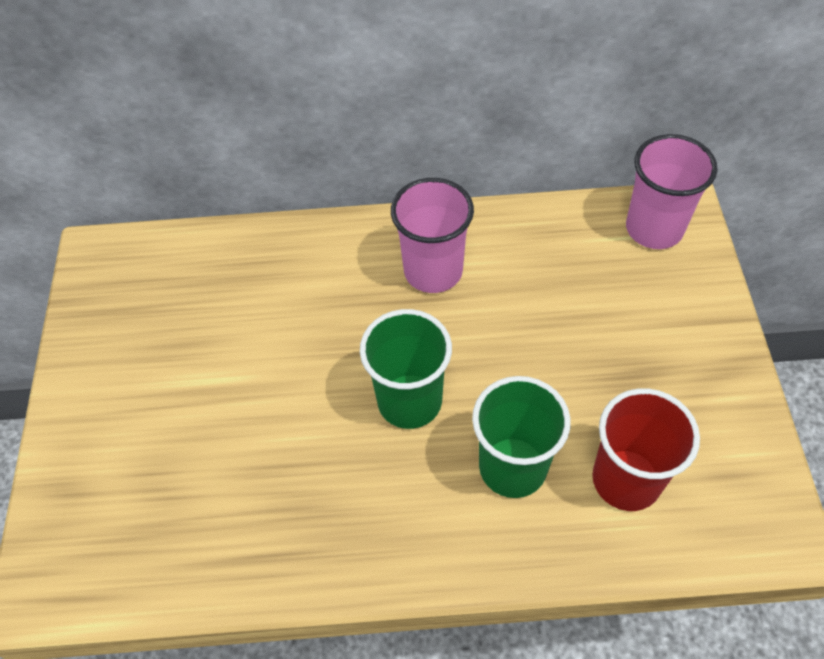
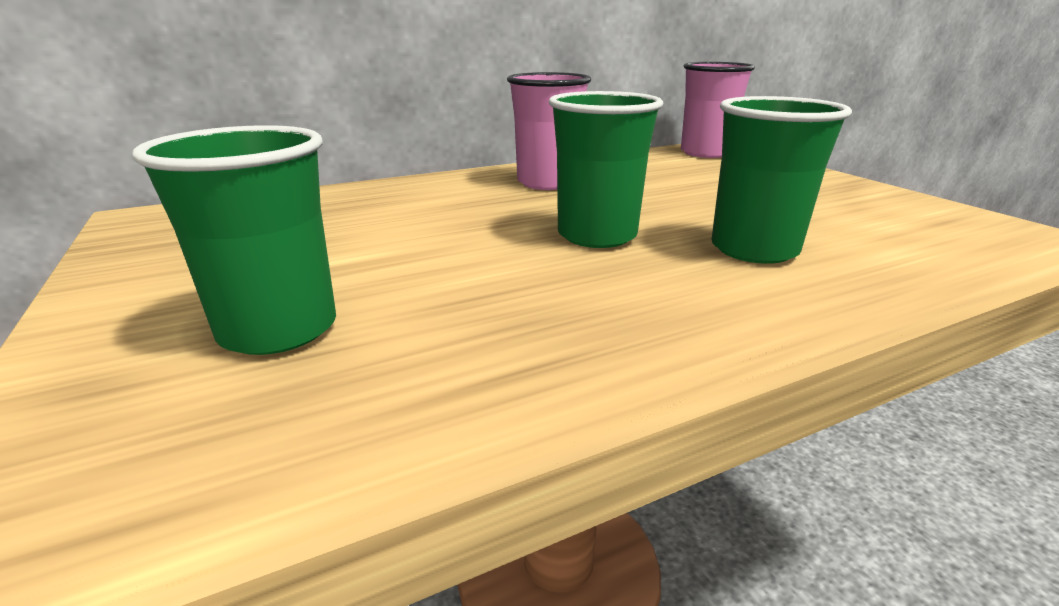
camera: 25 degrees left, 30 degrees down
red cup [592,388,700,511] -> none
none -> green cup [133,125,336,355]

